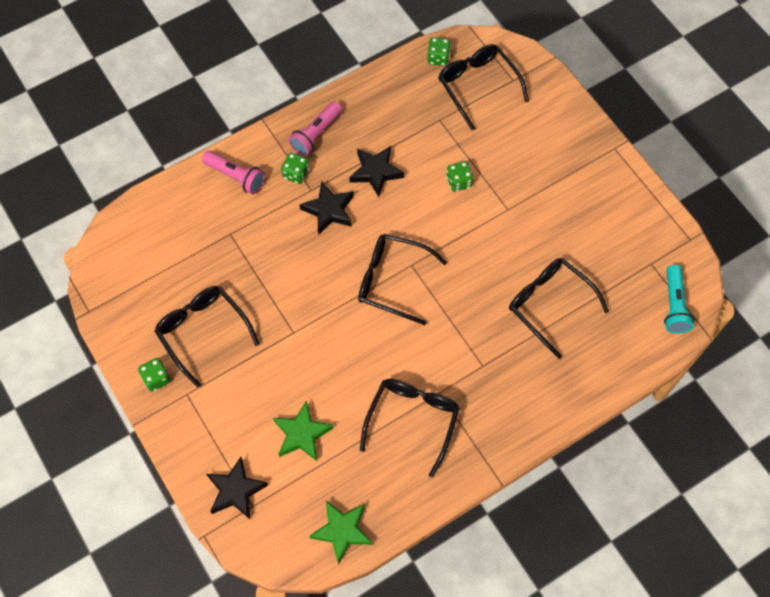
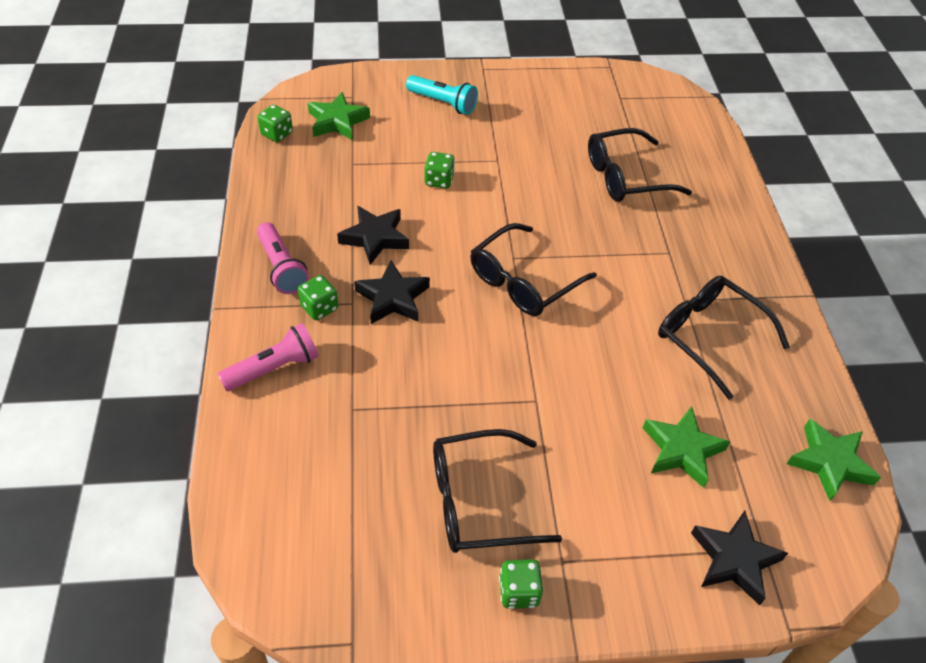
camera: 65 degrees left, 15 degrees down
black glasses [438,44,529,130] -> green star [308,92,370,140]
turquoise flashlight [664,265,695,334] -> turquoise flashlight moved to [406,75,478,115]

